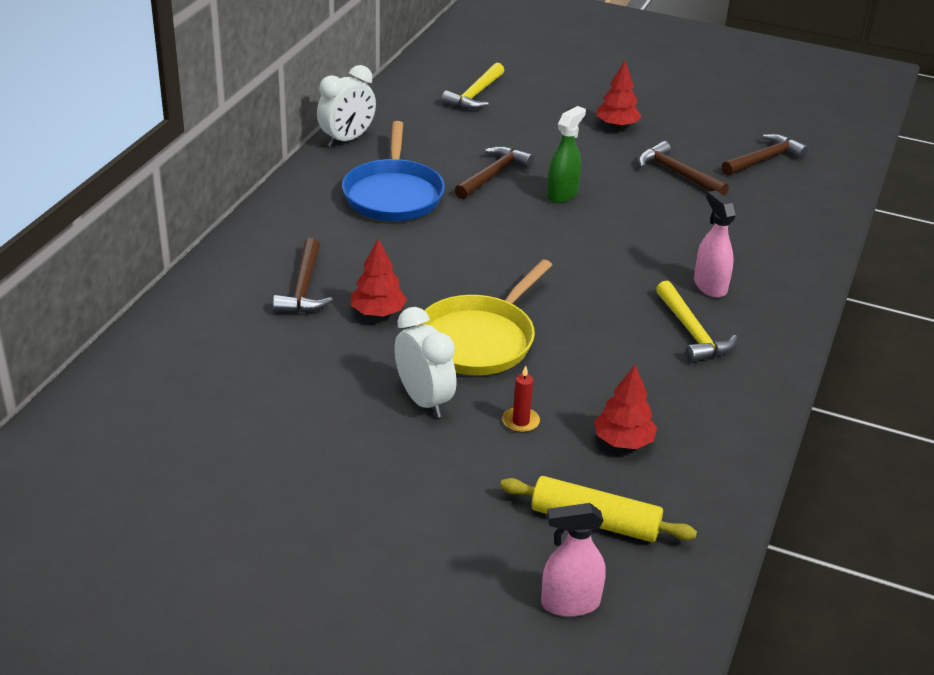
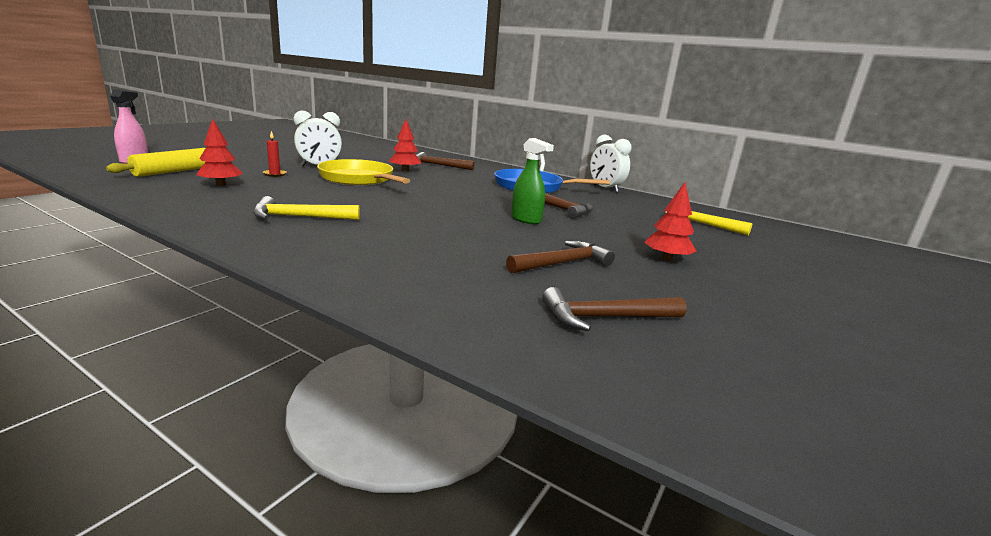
camera: 100 degrees right, 15 degrees down
pink spray bottle [694,190,736,298] -> none
brown hammer [721,134,809,176] -> brown hammer turned 105 degrees clockwise [542,287,687,331]

